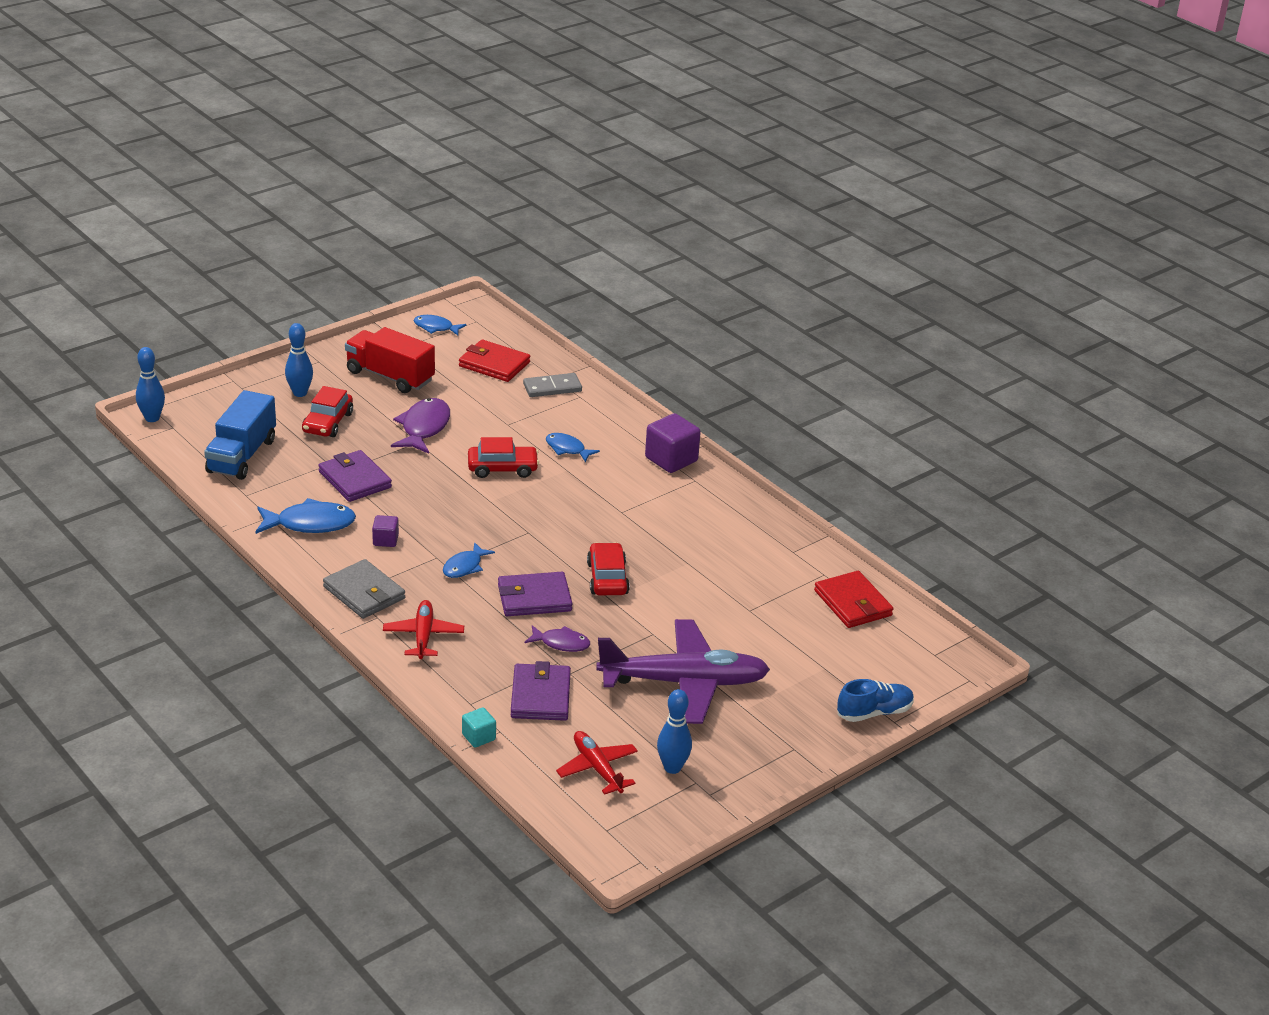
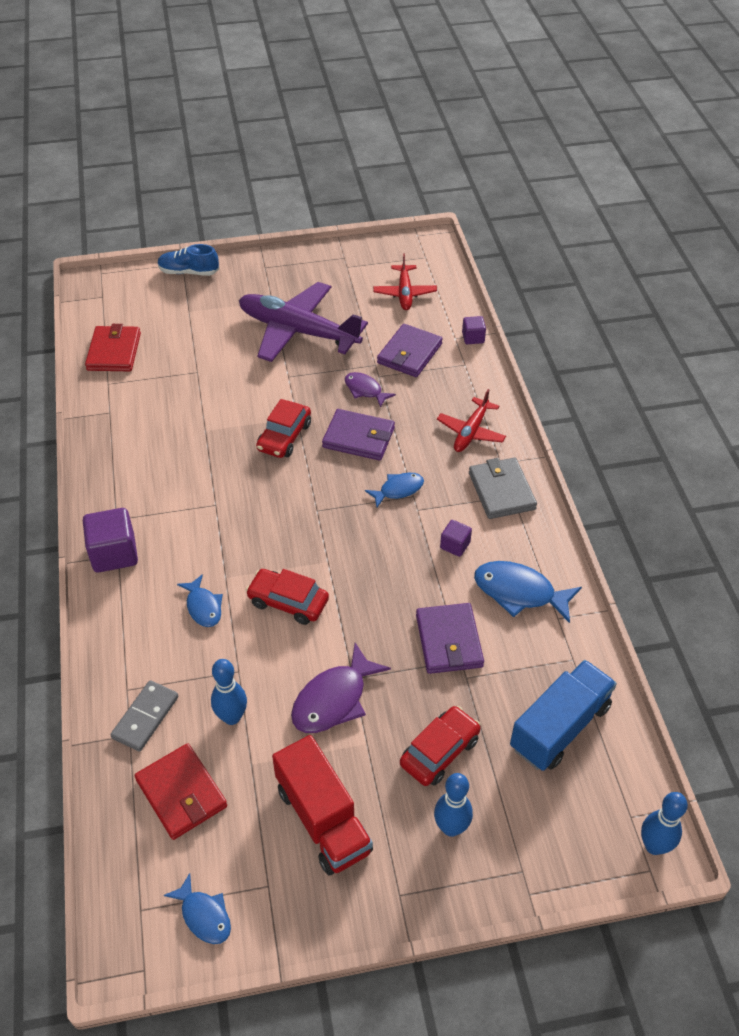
camera: 150 degrees left, 15 degrees up
turquoise cube [462,707,496,748] -> purple cube [462,316,486,344]
grey domino [523,373,582,397] -> grey domino turned 75 degrees counterclockwise [110,680,178,752]
blue bowling pin [657,689,692,774] -> blue bowling pin moved to [211,659,247,725]

